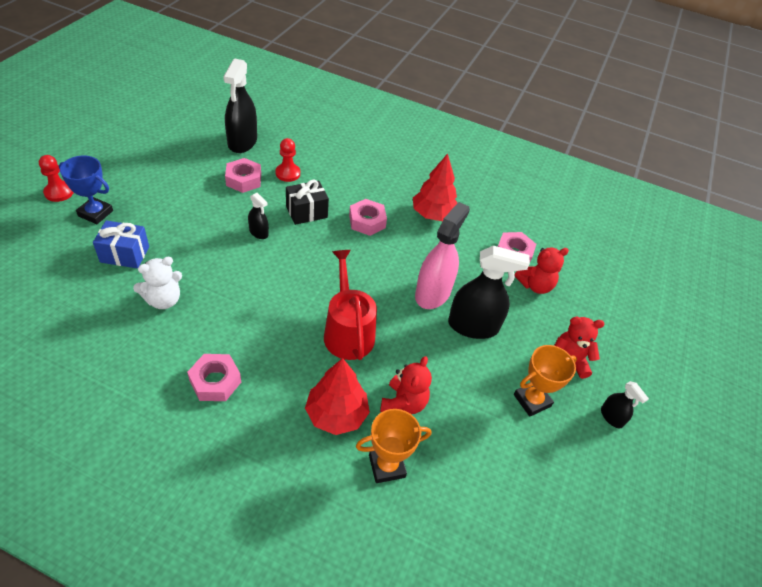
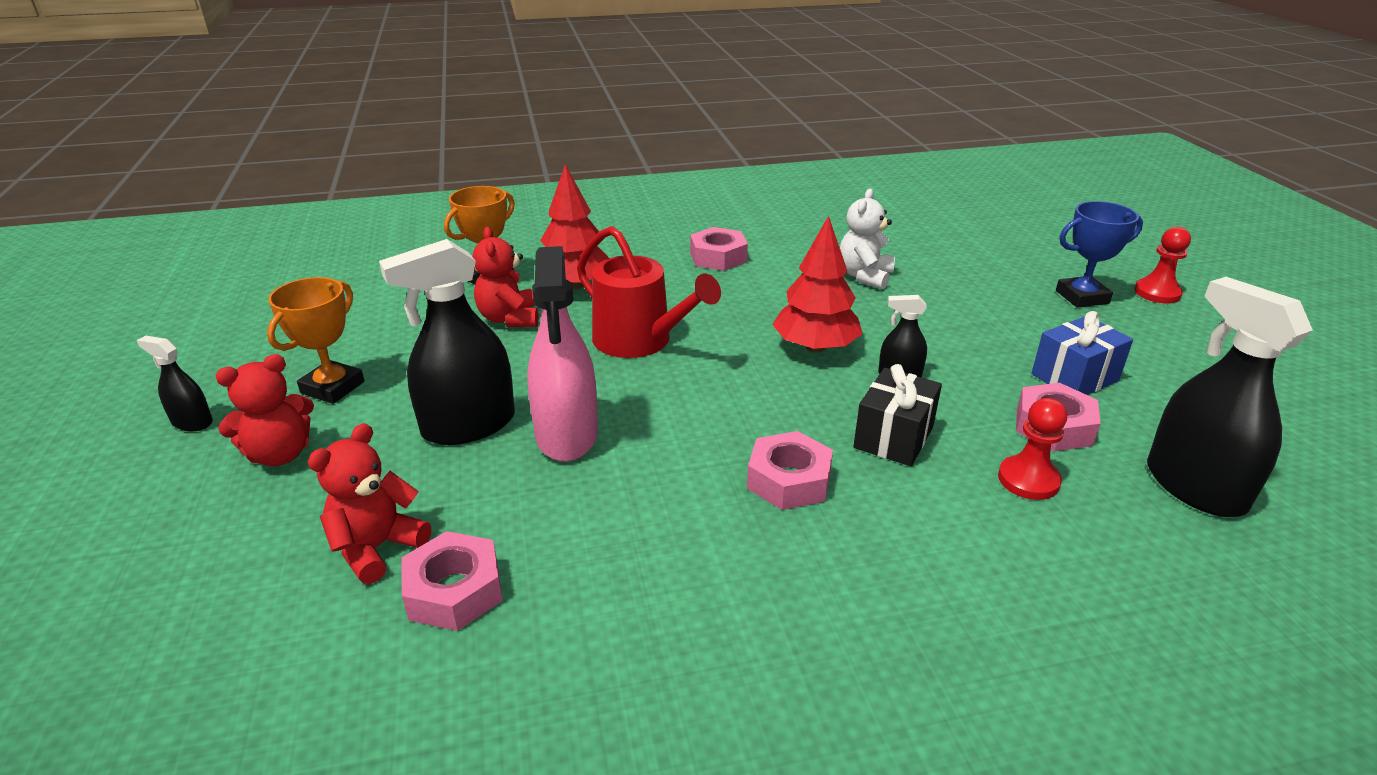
camera: 150 degrees right, 15 degrees down
blue gift [93,220,149,268] -> blue gift moved to [1031,311,1133,395]
red tree [413,153,457,221] -> red tree moved to [772,215,863,353]

